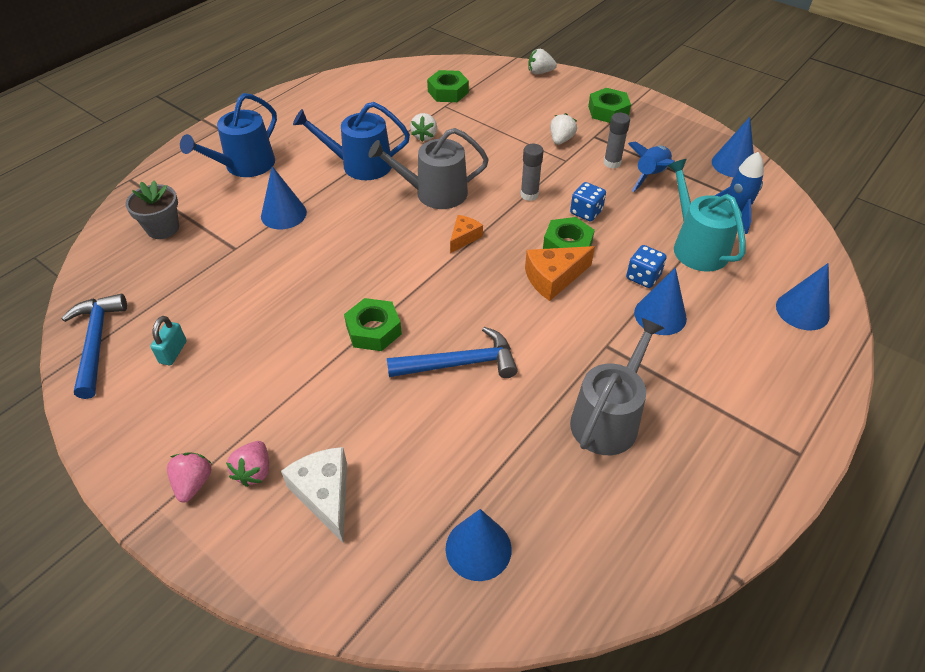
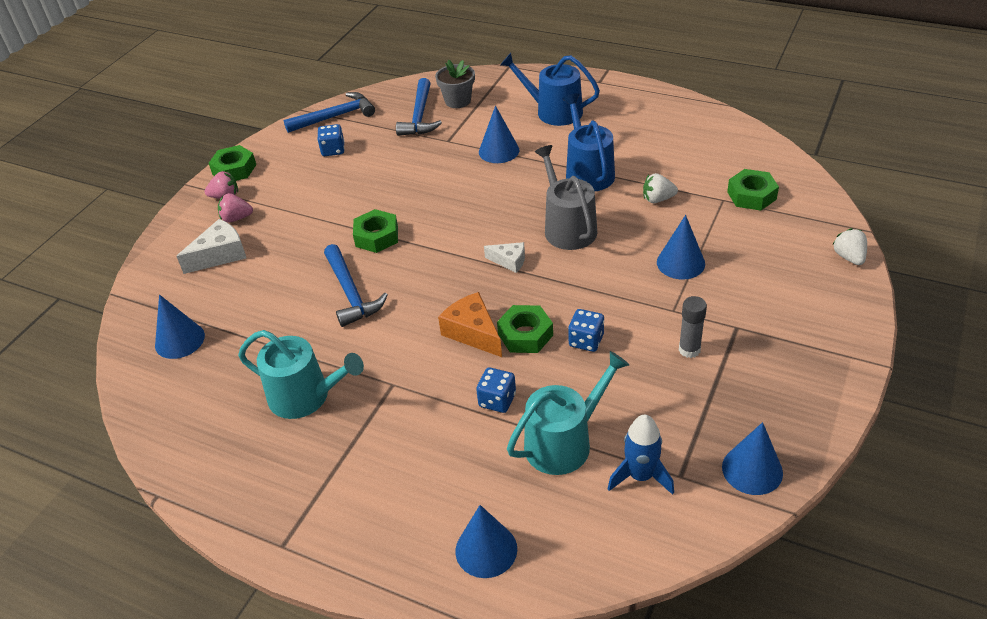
camera: 80 degrees right, 5 degrees down
turquoise padlock [150,316,187,365] -> blue dice [317,124,345,156]
orange cheese [450,215,483,253] -> white cheese [484,242,525,273]
grey glue stick [520,144,544,201] -> none
white strawberry [550,113,577,145] -> none
grey watering can [570,318,664,455] -> turquoise watering can [238,330,364,419]
green nut [588,88,631,123] -> green nut moved to [209,145,256,181]
blue rocket [628,142,675,192] -> none
blue cone [634,268,687,335] -> blue cone moved to [657,215,705,279]
none -> blue hammer [396,78,442,136]

